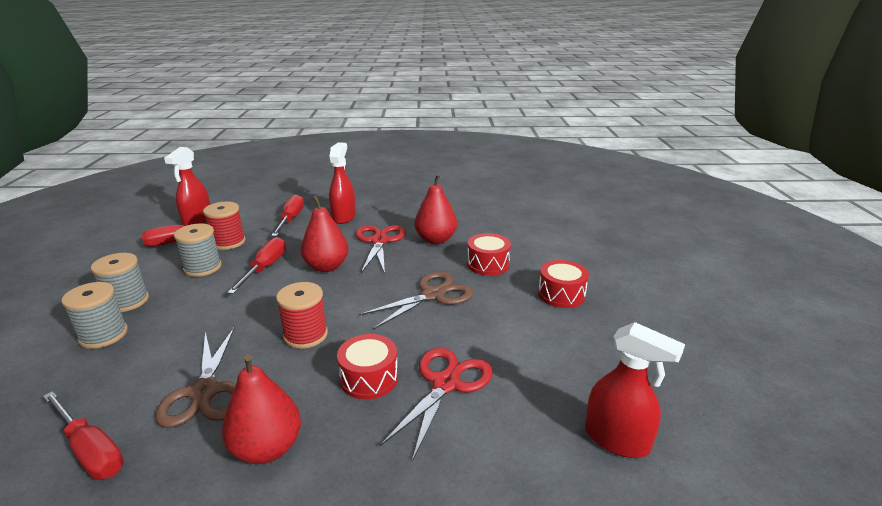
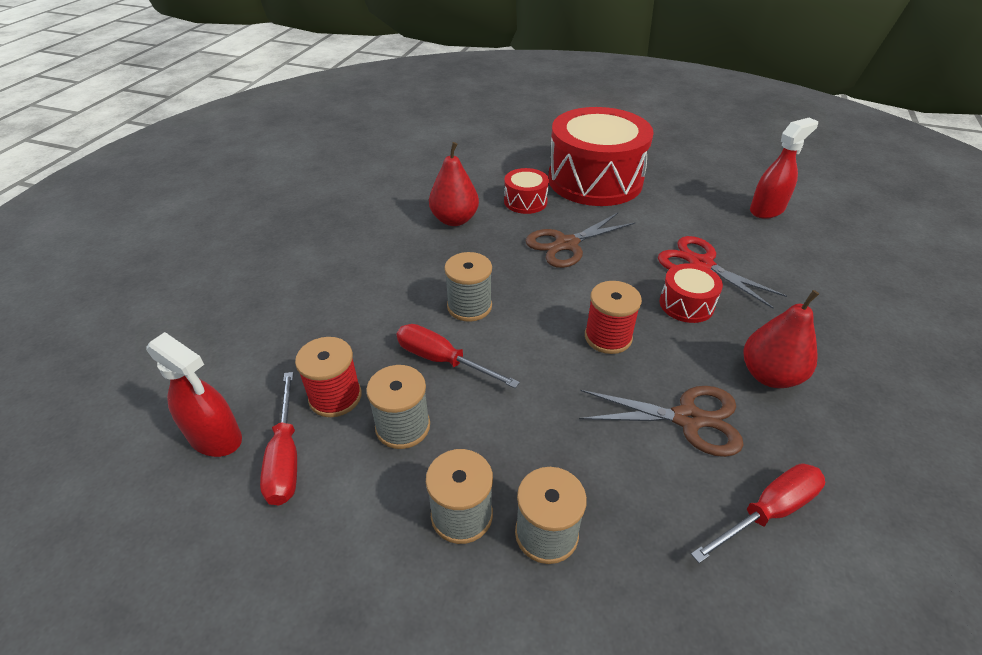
camera: 70 degrees left, 15 degrees up
red screwdriver [271,194,304,236] -> none
red pear [301,195,348,272] -> grey spool [444,252,492,322]
red spray bottle [329,142,356,224] -> none
red scissors [355,225,406,274] -> none
brown scissors [359,271,474,330] -> brown scissors turned 105 degrees counterclockwise [525,213,635,268]
red drum [538,260,589,308] -> red drum [548,107,654,206], size x2.28

